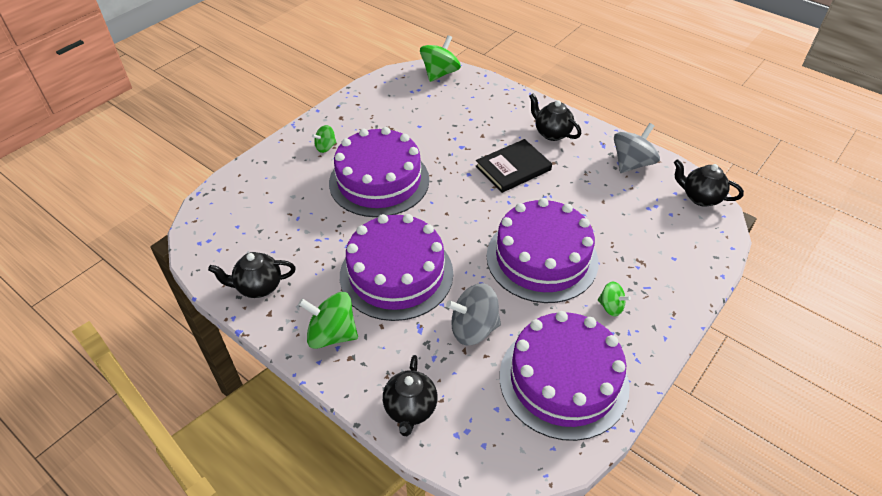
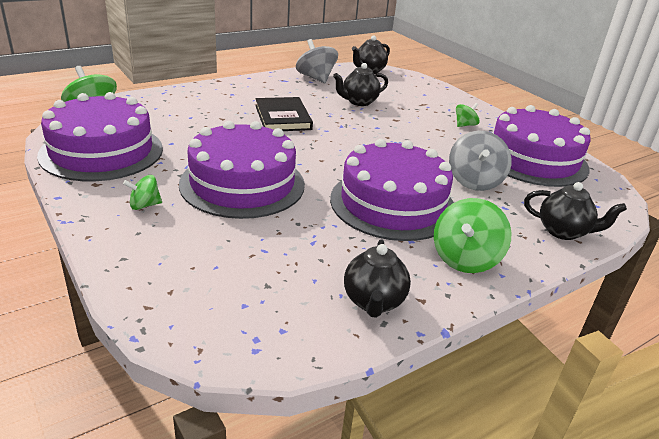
camera: 75 degrees left, 15 degrees down
green spinning top [312,125,336,153] -> green spinning top turned 90 degrees clockwise [123,175,162,210]
purple cake [486,198,598,303] -> purple cake moved to [37,92,163,181]
black teapot [529,94,581,141] -> black teapot moved to [333,63,388,106]

